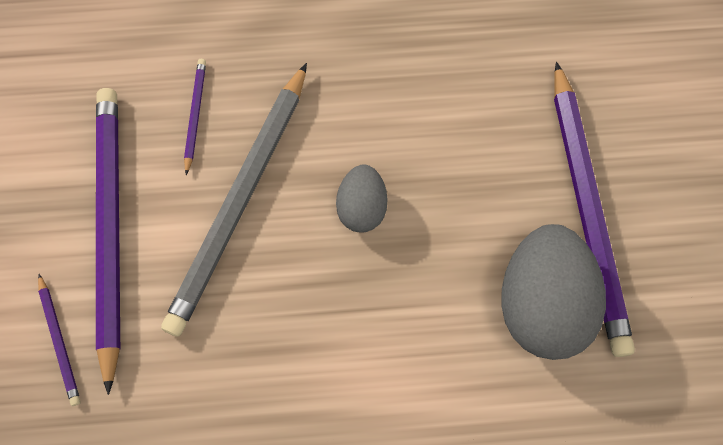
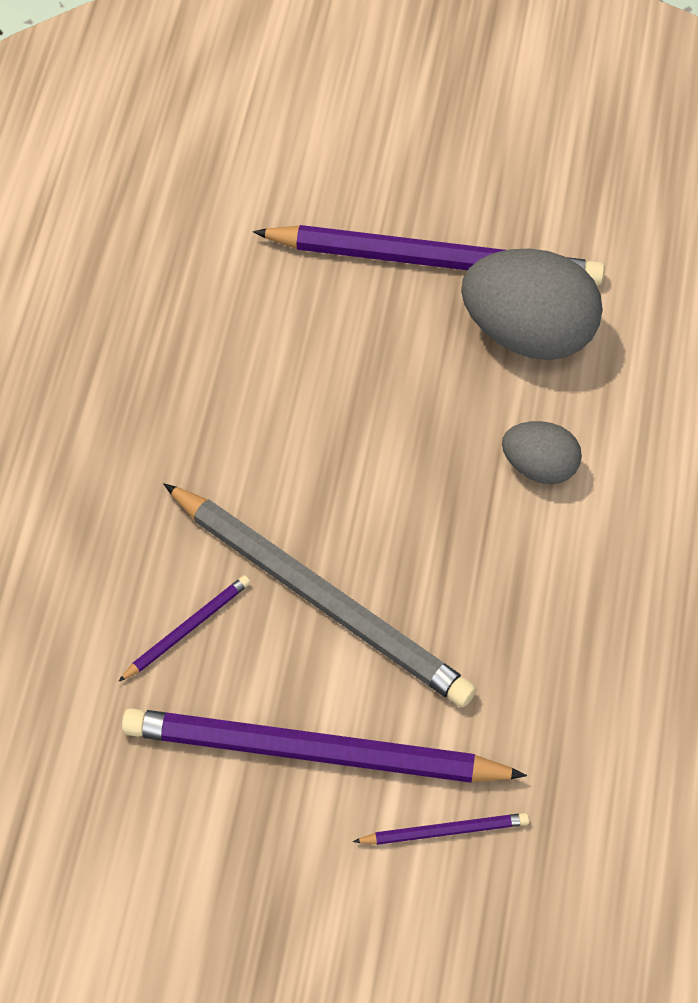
camera: 75 degrees left, 10 degrees down
purple pencil [184,59,206,175] -> purple pencil turned 120 degrees clockwise [118,575,251,682]
grey egg [336,165,388,232] -> grey egg moved to [502,421,582,484]

